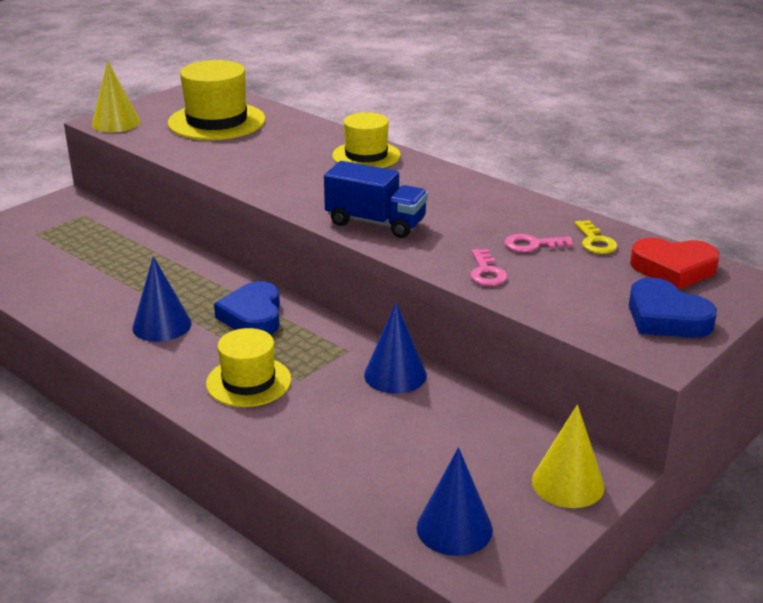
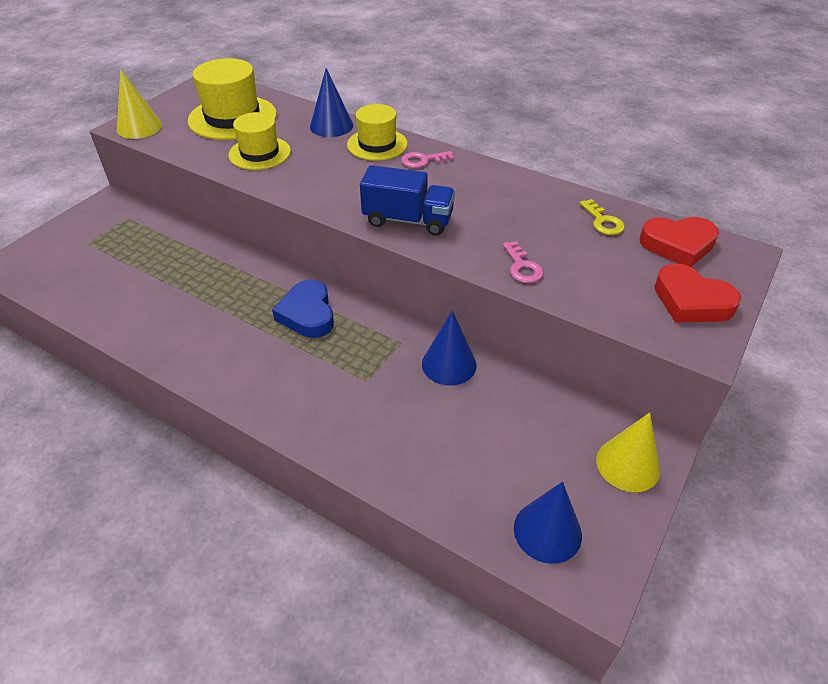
camera: 10 degrees left, 15 degrees up
blue cone [132,256,192,342] -> blue cone moved to [310,68,353,137]
yellow hat [206,328,291,407] -> yellow hat moved to [228,112,291,170]
pink key [504,234,573,253] -> pink key moved to [401,151,454,168]
blue heart [629,278,717,338] -> red heart [654,264,741,322]

